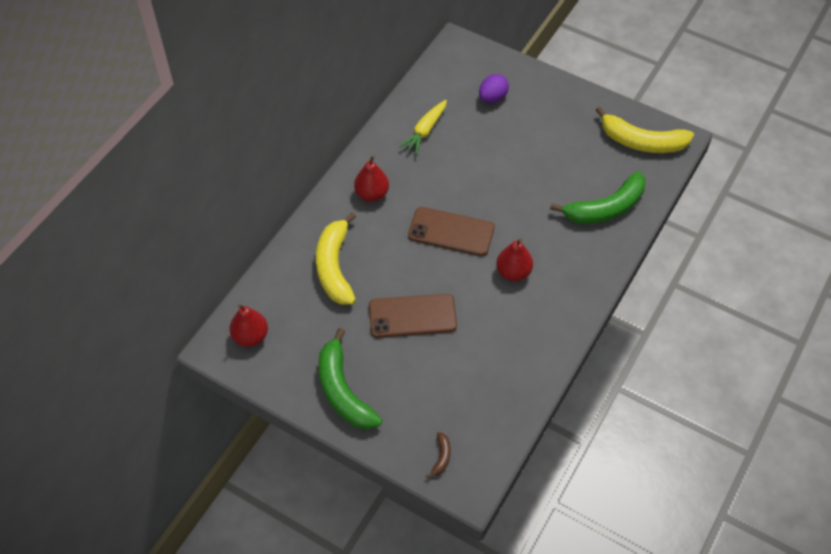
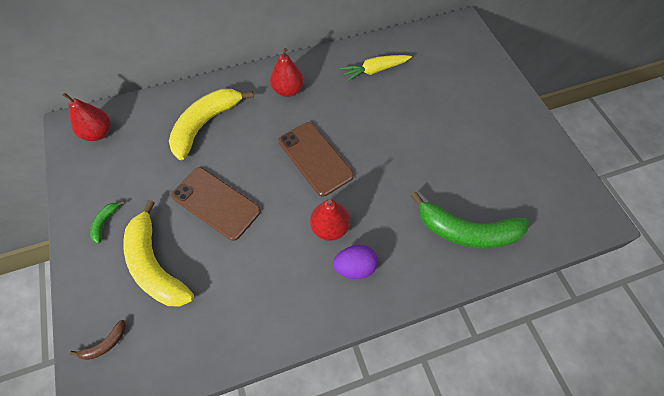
camera: 40 degrees right, 5 degrees up
green banana [319,328,382,429] -> green banana [90,201,125,244], size x0.42
purple egg [479,74,509,103] -> purple egg moved to [333,245,378,279]
yellow banana [596,107,694,153] -> yellow banana moved to [123,200,194,307]

